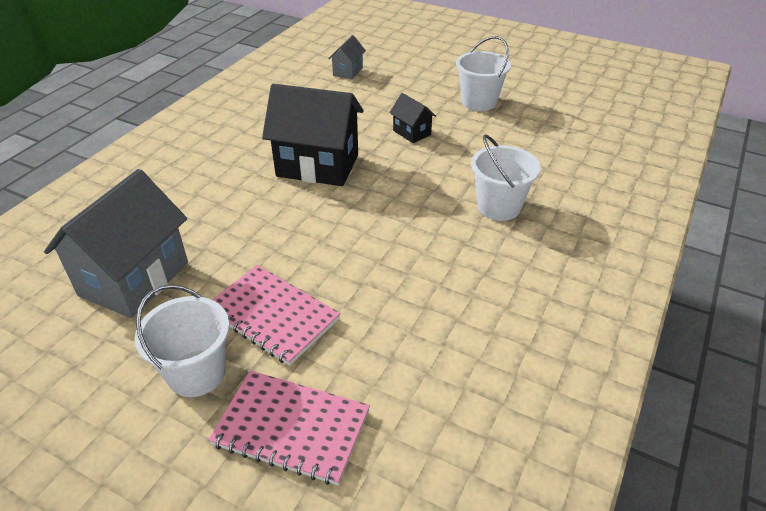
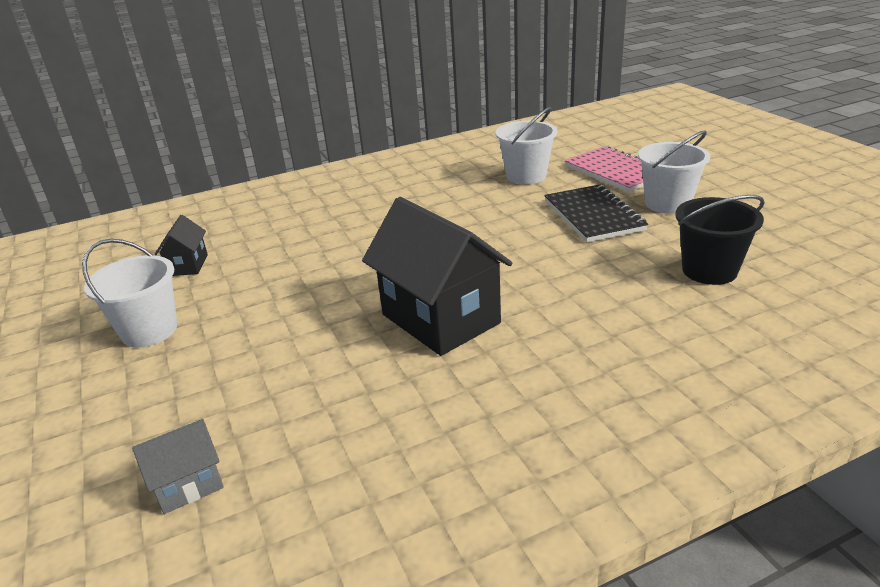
camera: 140 degrees left, 10 degrees down
grey house [44,169,188,318] -> black bucket [675,195,765,285]
pink notebook [212,265,340,366] -> black notebook [544,184,648,242]
black house [389,93,436,143] -> black house moved to [154,215,208,276]
white bucket [471,135,541,221] -> white bucket moved to [496,107,557,184]

